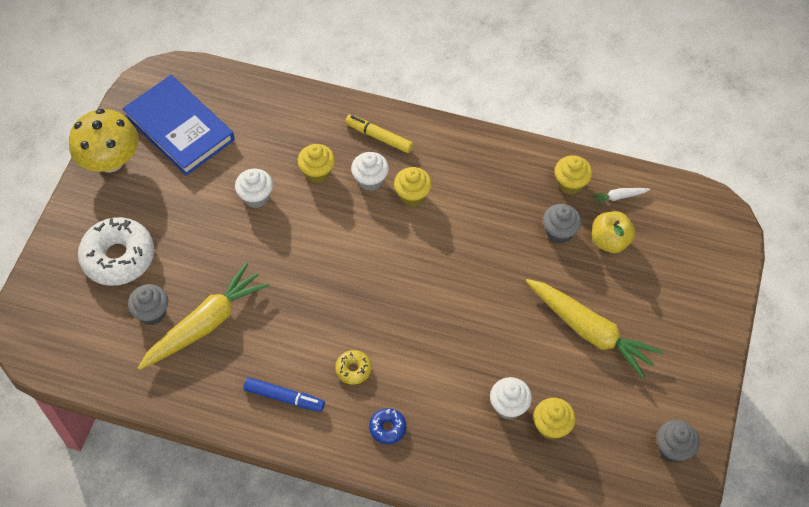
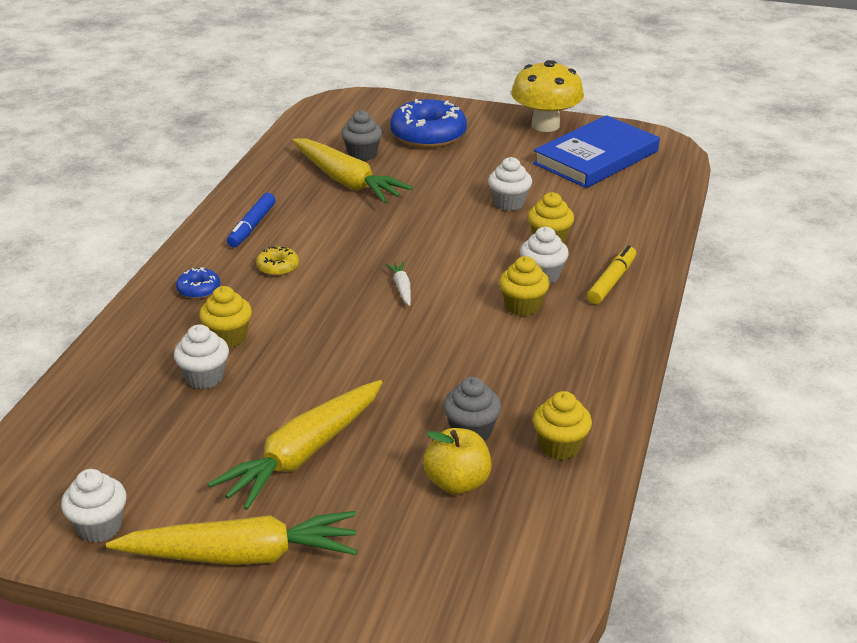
camera: 90 degrees right, 25 degrees down
white donut [78,217,154,286] -> blue donut [390,99,467,148]
yellow cupcake [533,398,576,440] -> yellow cupcake moved to [199,286,252,348]
white carrot [591,188,650,206] -> white carrot moved to [386,262,411,306]
grey cupcake [657,420,700,463] -> white cupcake [61,469,127,543]
none -> yellow carrot [106,511,357,565]

